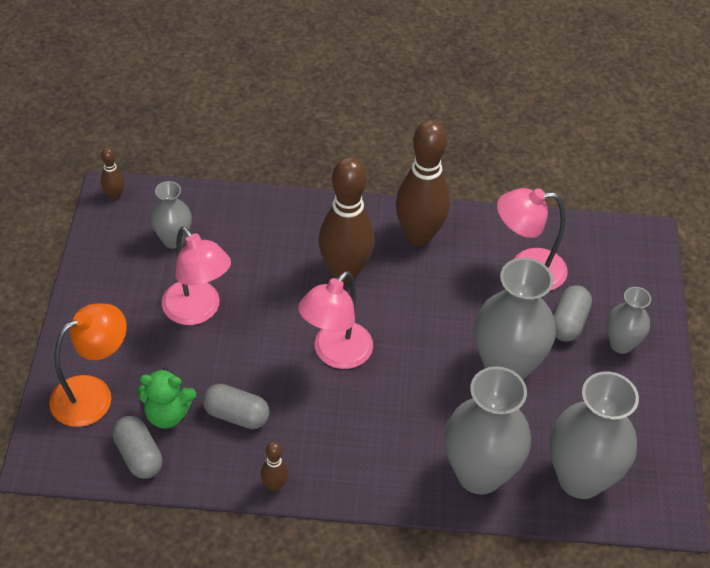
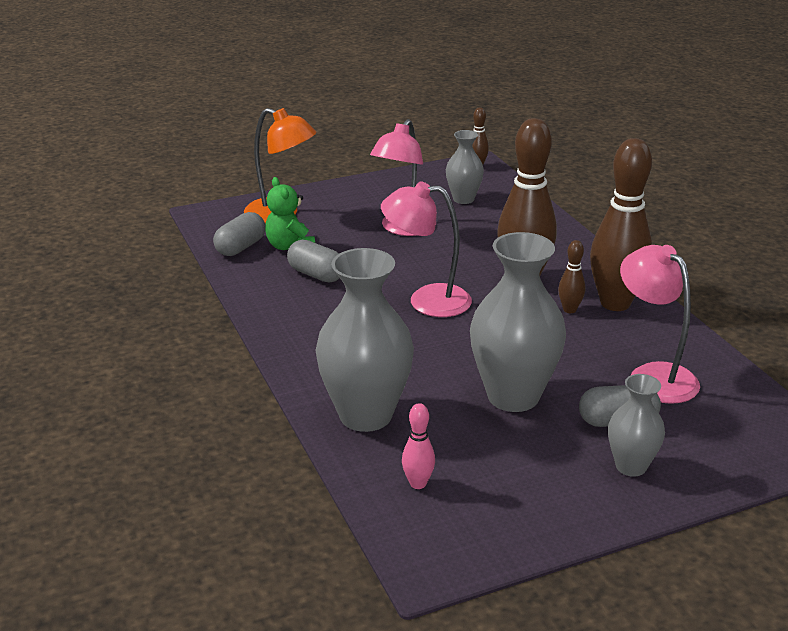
camera: 65 degrees right, 20 degrees down
grey capsule [203,384,270,429] -> grey capsule turned 45 degrees counterclockwise [287,240,340,282]
brown bowling pin [261,441,288,492] -> brown bowling pin moved to [558,240,585,313]
grey vase [550,372,639,499] -> pink bowling pin [402,403,435,489]

